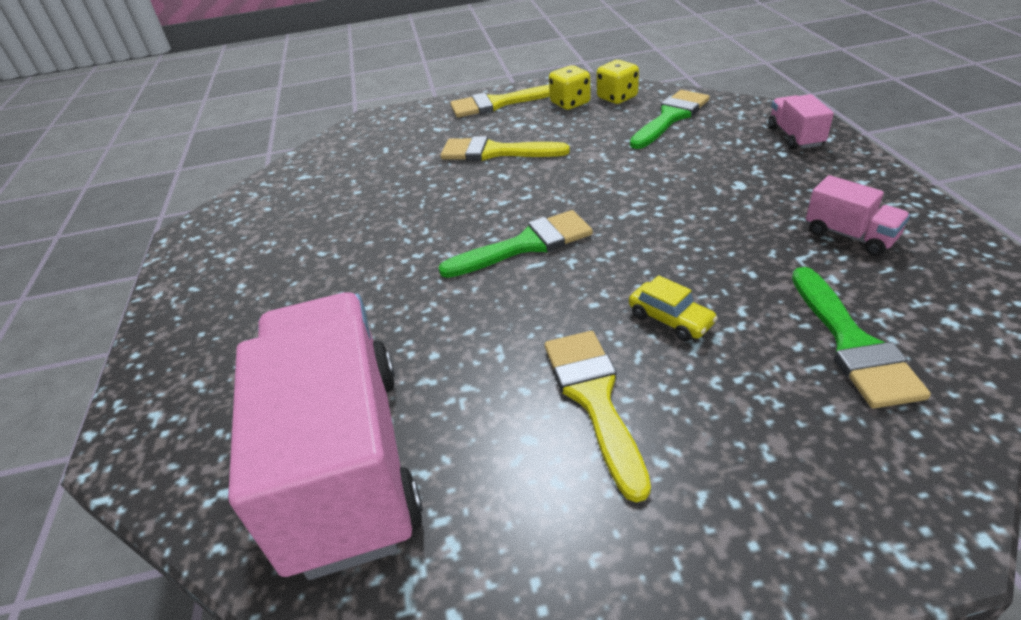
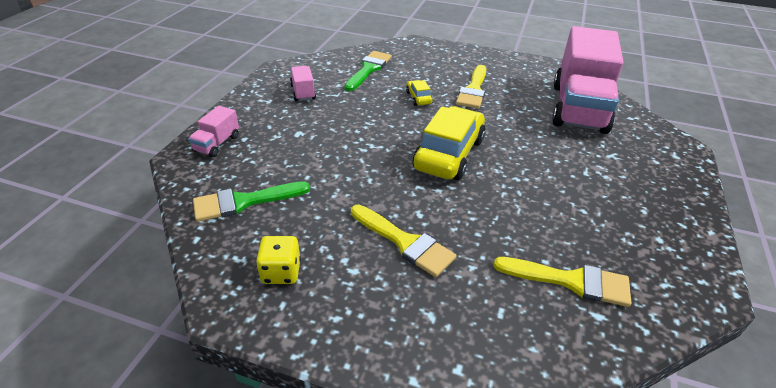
camera: 155 degrees left, 0 degrees up
green brush [438,210,593,278] -> yellow car [413,106,485,180]
yellow brush [450,85,550,118] -> yellow brush moved to [494,257,631,307]
yellow dice [597,60,639,104] -> none

